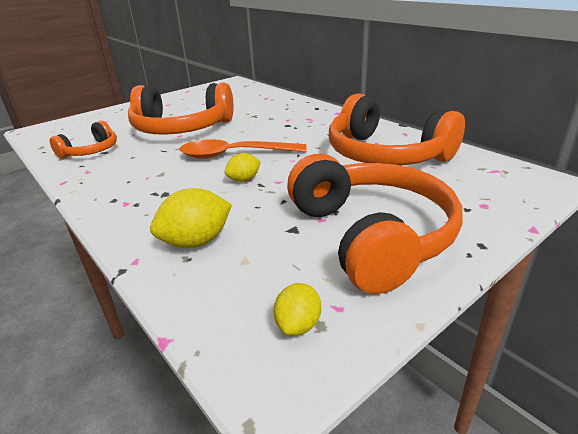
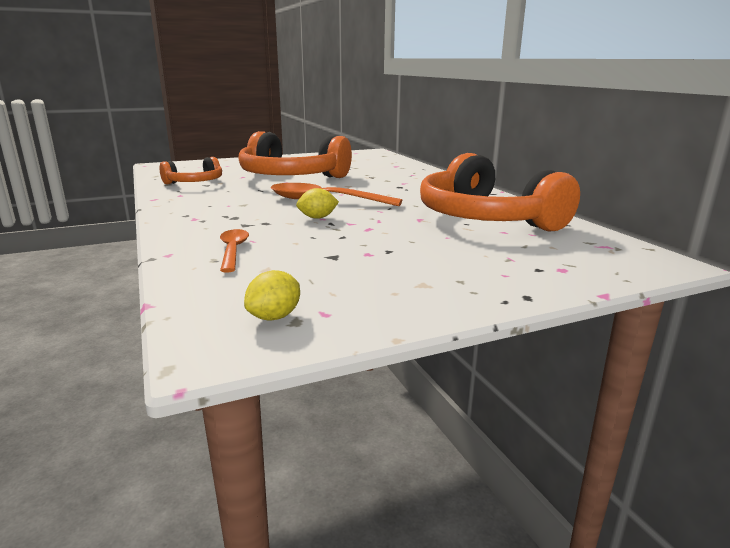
camera: 15 degrees right, 10 degrees down
yellow lemon [150,188,232,248] -> orange spoon [220,229,249,273]
orange headphones [287,154,463,294] -> none

